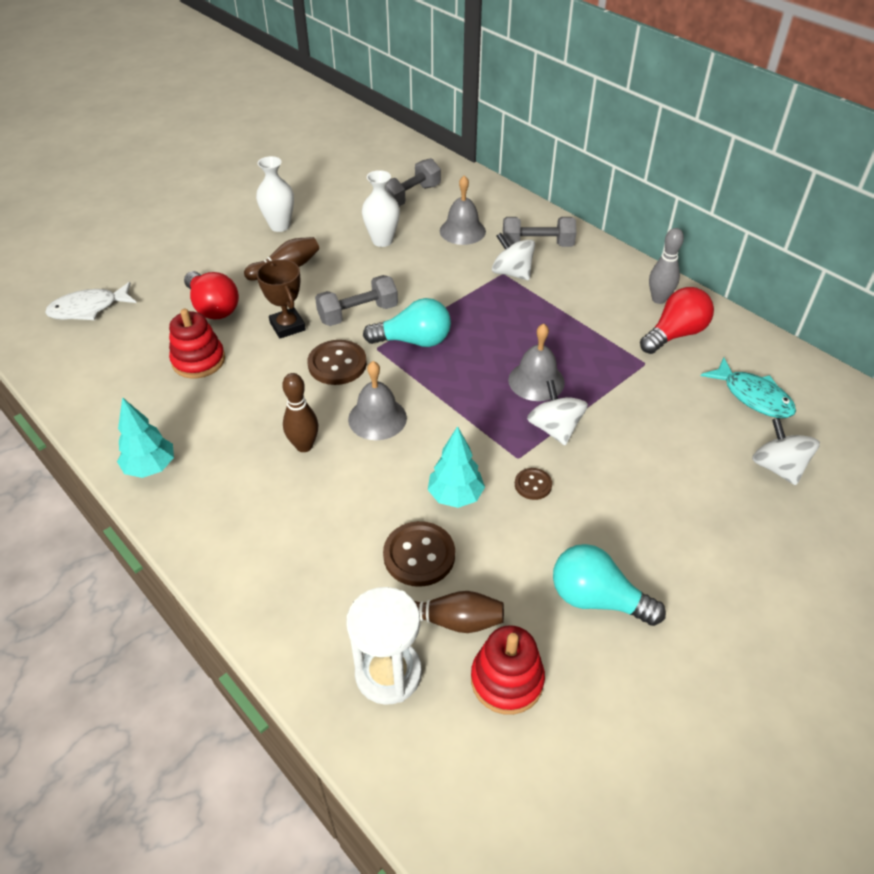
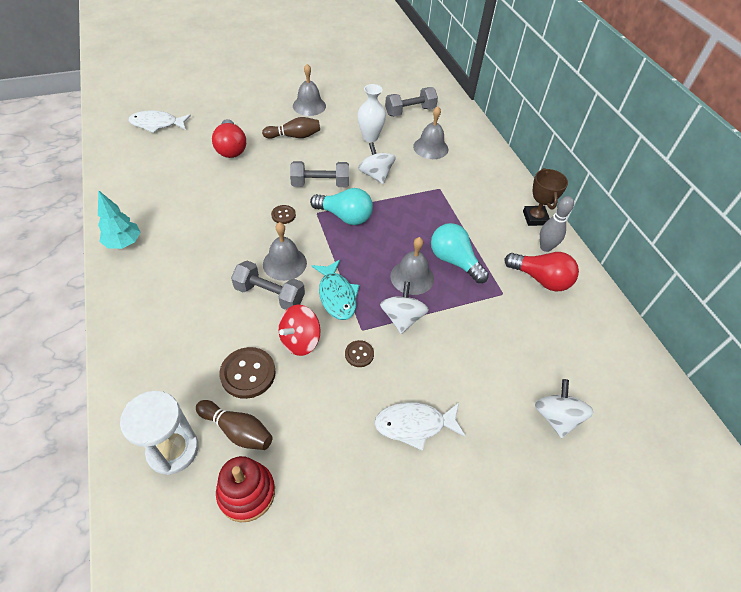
camera: 20 degrees right, 5 degrees up
red stacking toy [169,309,225,378] -> none
white vase [256,156,294,232] -> grey bell [293,64,326,116]
brown trophy [257,259,306,338] -> brown trophy moved to [523,168,568,226]
brown bowling pin [282,373,318,452] -> none
brown button [308,340,367,385] -> brown button [271,205,296,224], size x0.56
turquoise tree [428,426,485,508] -> red spinning top [279,305,320,356]
white spinning top [492,233,535,280] -> white spinning top moved to [358,142,396,184]
grey dumbbell [503,217,576,247] -> grey dumbbell moved to [231,261,305,310]
turquoise light bulb [553,544,666,626] -> turquoise light bulb moved to [431,223,489,283]
red light bulb [640,287,714,354] -> red light bulb turned 45 degrees clockwise [504,252,579,291]
turquoise fish [701,357,796,418] -> turquoise fish moved to [311,260,360,320]
none -> white fish [374,402,465,451]

